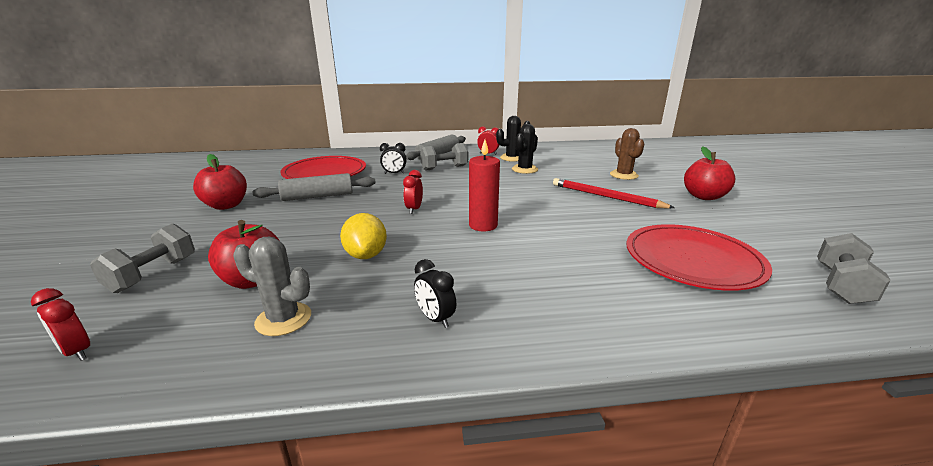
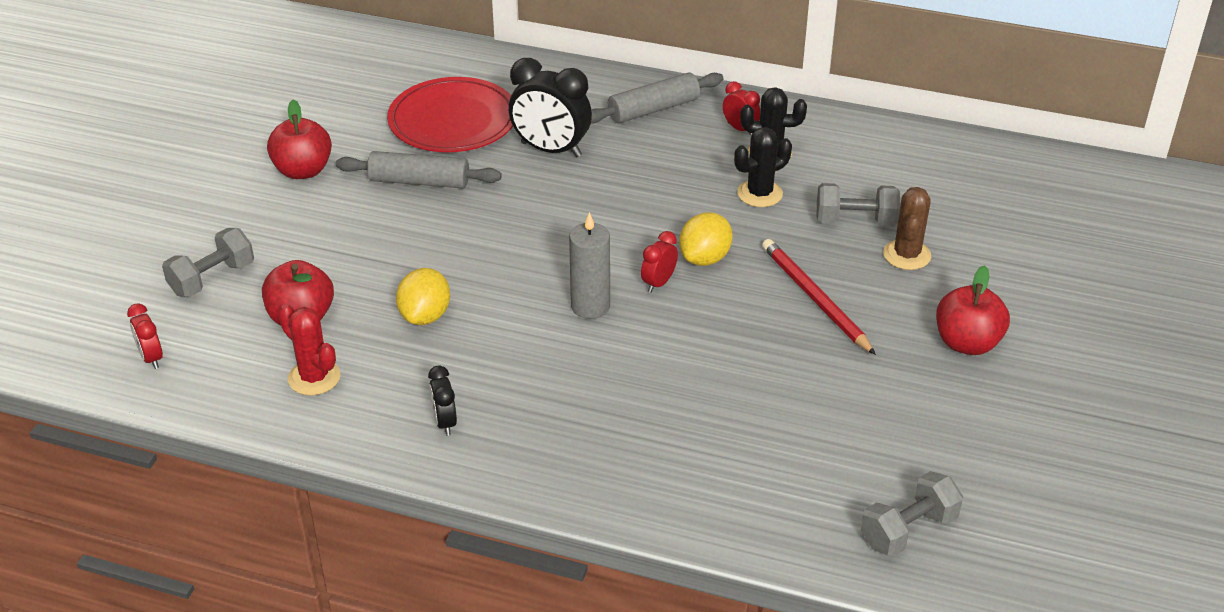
camera: 25 degrees right, 15 degrees up
grey cactus [233,237,311,336] -> red cactus [278,304,340,396]
black clock [380,143,407,174] -> black clock [509,58,592,157], size x1.97
red clock [403,170,423,214] -> red clock moved to [641,231,678,293]
grey dumbbell [420,143,468,171] -> grey dumbbell moved to [817,183,900,226]
red candle [469,140,500,231] -> grey candle [569,212,610,319]
red plate [626,224,772,291] -> none
none -> yellow lemon [679,212,733,266]

